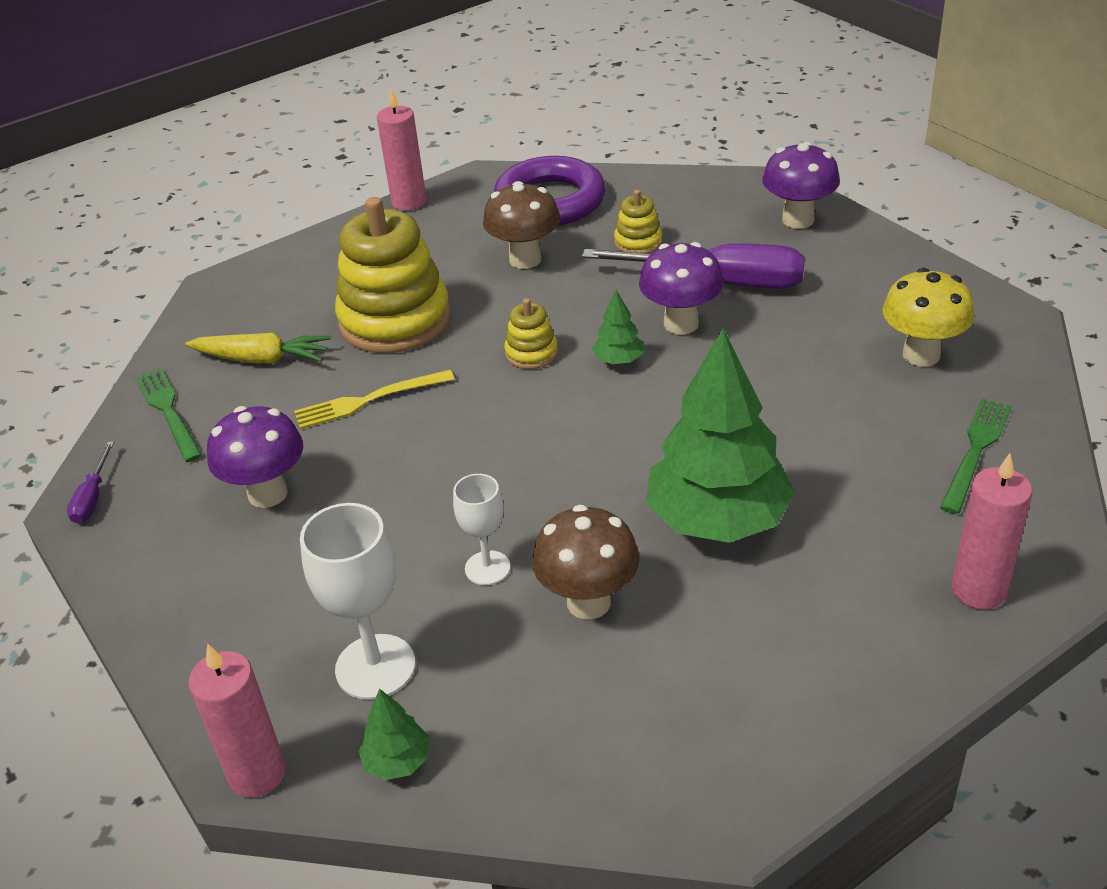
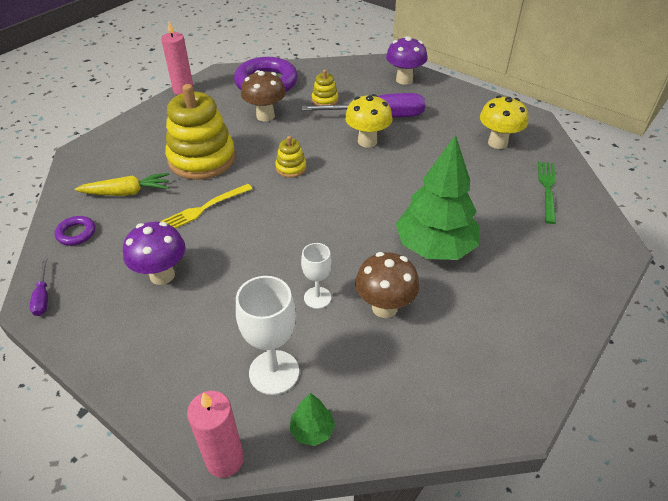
camera: 20 degrees left, 5 degrees up
green fork [135,368,202,462] -> purple ring [54,216,95,246]
green tree [592,290,644,364] -> none
purple mushroom [639,242,724,335] -> yellow mushroom [345,94,392,148]
pink candle [952,453,1032,609] -> none

